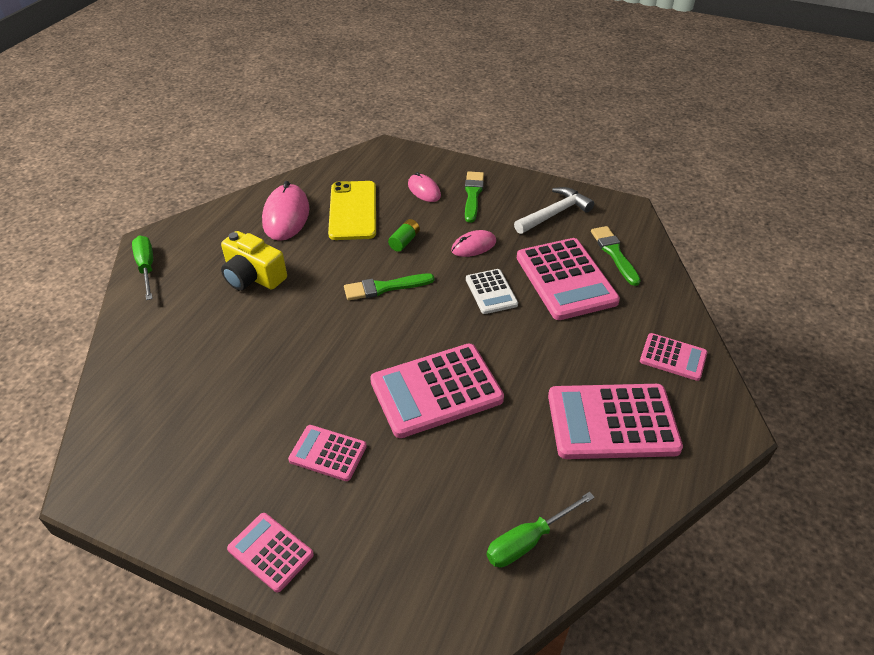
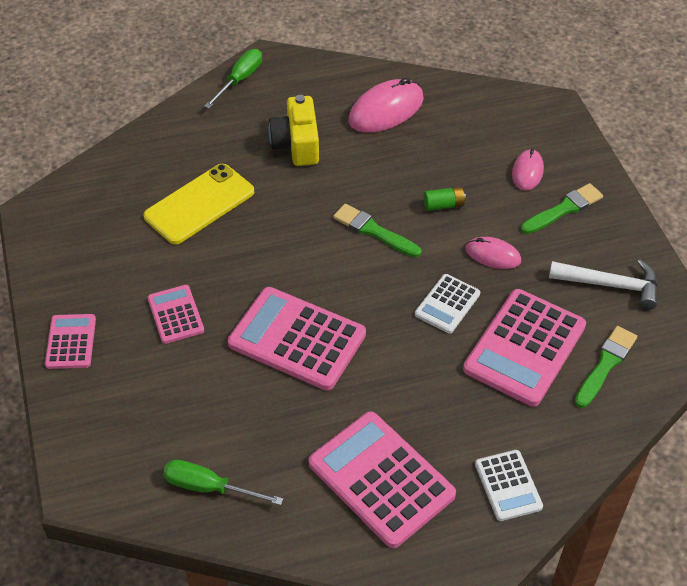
camera: 50 degrees right, 5 degrees up
yellow phone [328,181,376,240] -> yellow phone moved to [143,164,254,244]
pink calculator [640,333,707,381] -> white calculator [475,450,543,521]

